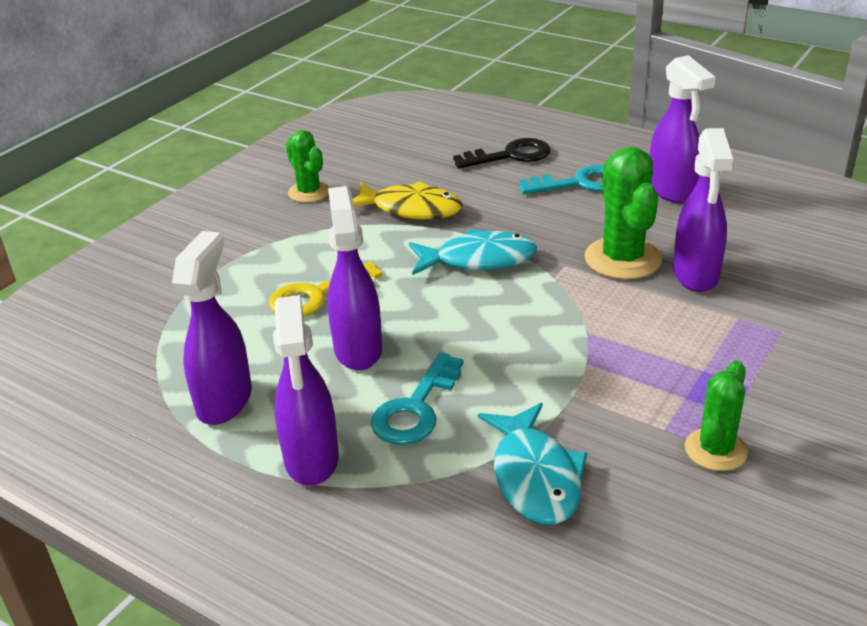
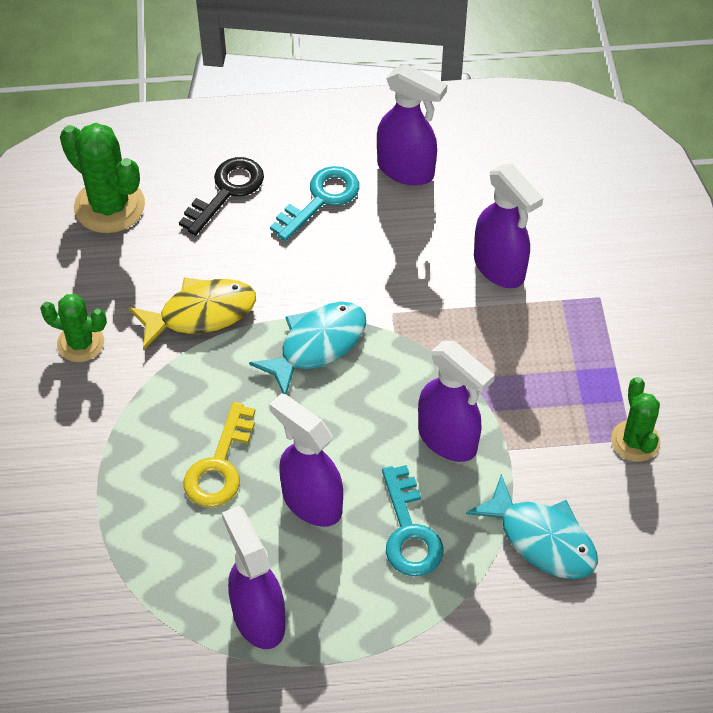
camera: 40 degrees left, 20 degrees up
purple spray bottle [273,295,339,486] -> purple spray bottle moved to [418,341,495,462]
green cactus [584,147,662,280] -> green cactus moved to [60,123,145,233]

